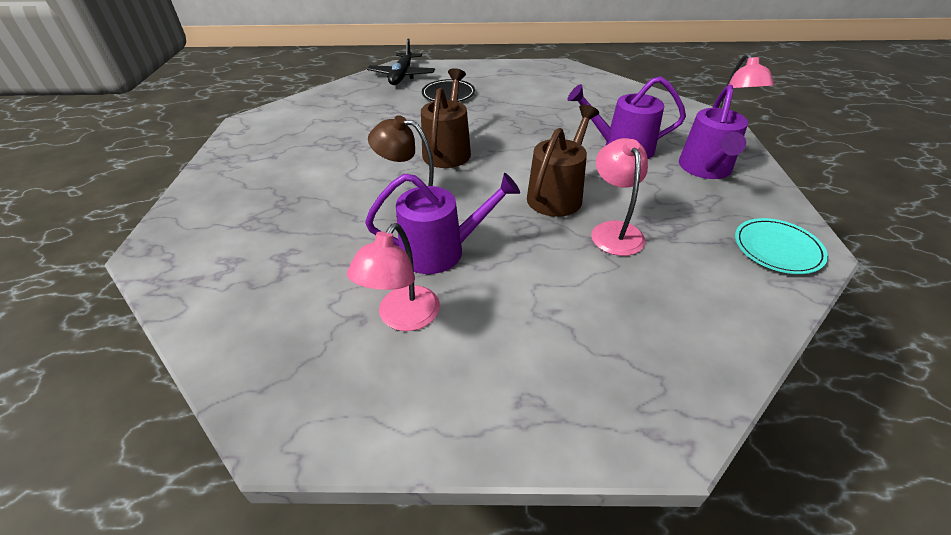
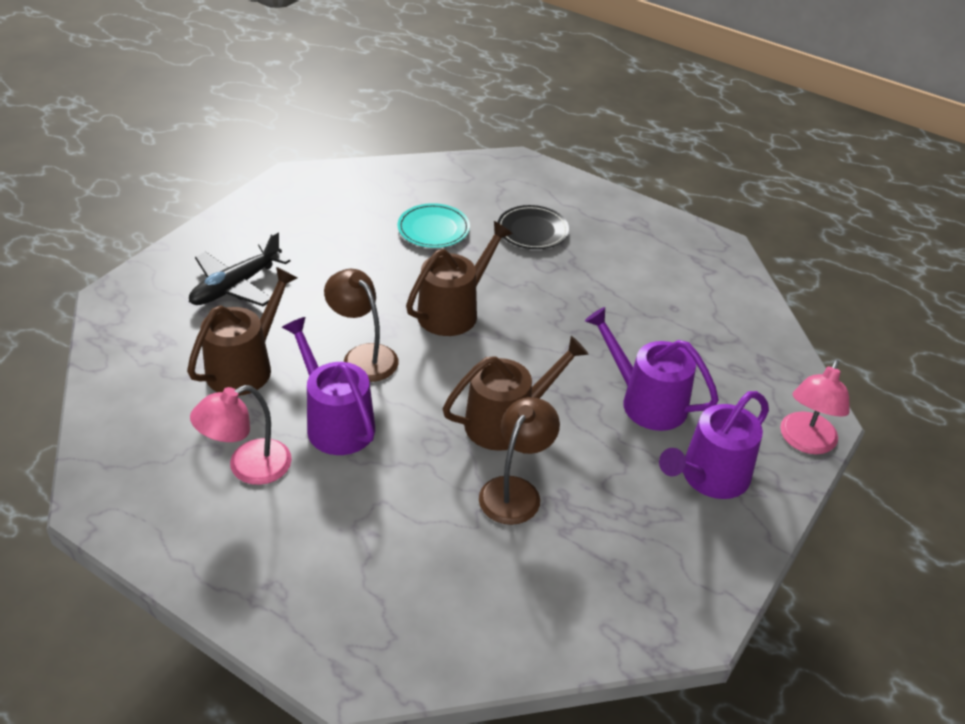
camera: 30 degrees right, 0 degrees up
purple watering can [365,173,520,274] -> purple watering can turned 150 degrees counterclockwise [282,317,375,455]
black plane [367,39,435,85] -> black plane moved to [189,231,291,306]
pink lamp [591,138,648,256] -> brown lamp [479,397,560,525]
turquoise plate [735,218,828,274] -> turquoise plate moved to [397,203,470,248]
none -> brown watering can [187,267,297,396]

